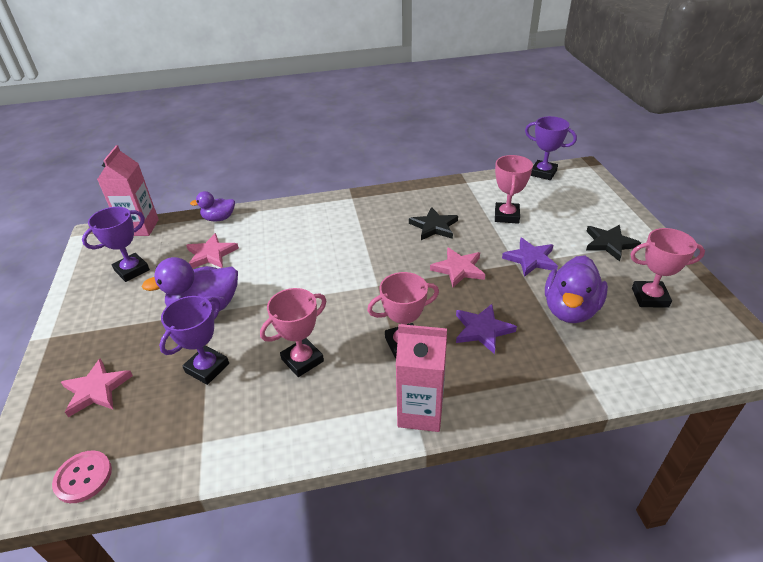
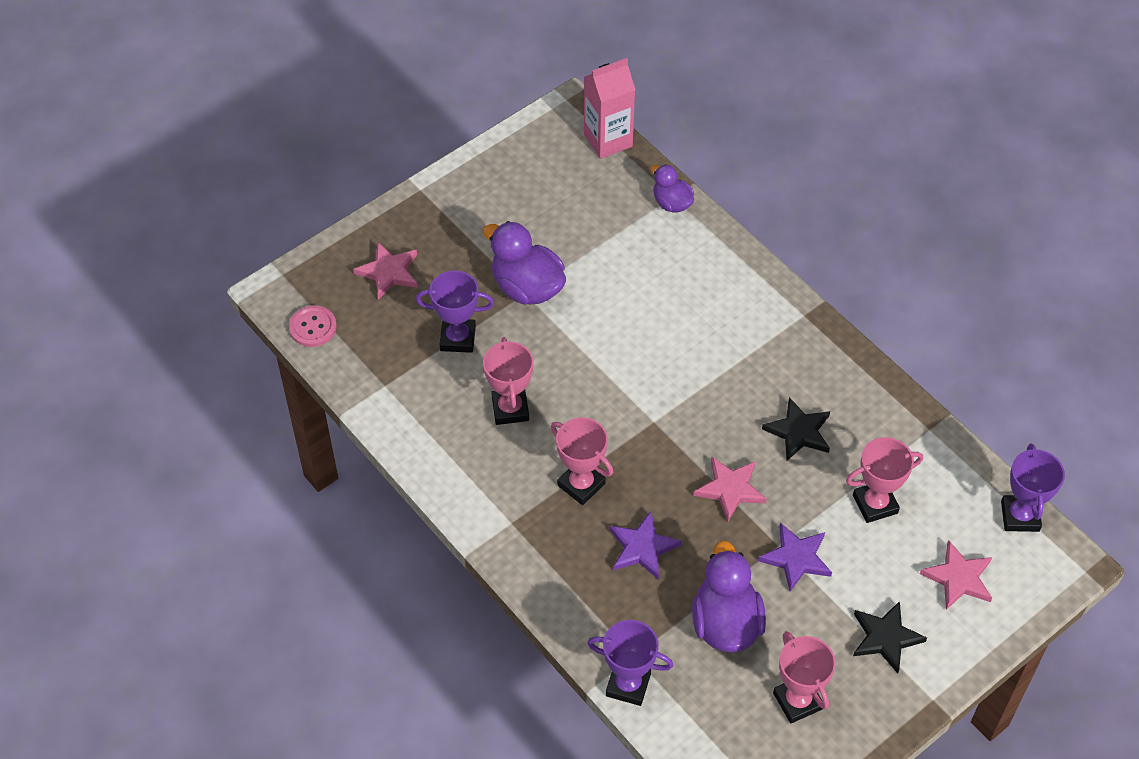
camera: 60 degrees right, 15 degrees up
purple trophy [82,207,150,282] -> purple trophy moved to [587,620,673,706]
pink star [186,233,239,268] -> pink star moved to [920,541,992,610]
pink trophy [260,288,326,377] -> pink trophy turned 60 degrees clockwise [483,337,533,425]
pink carton [396,324,447,432] -> none
purple duck [545,255,608,323] -> purple duck turned 90 degrees clockwise [692,540,766,652]

